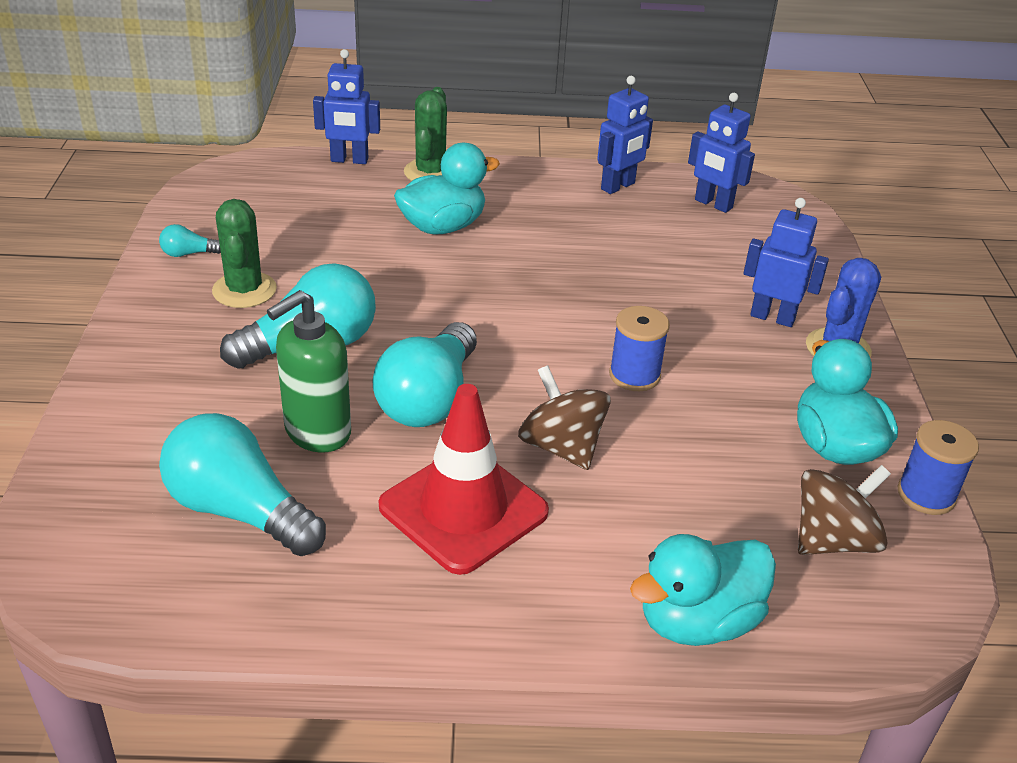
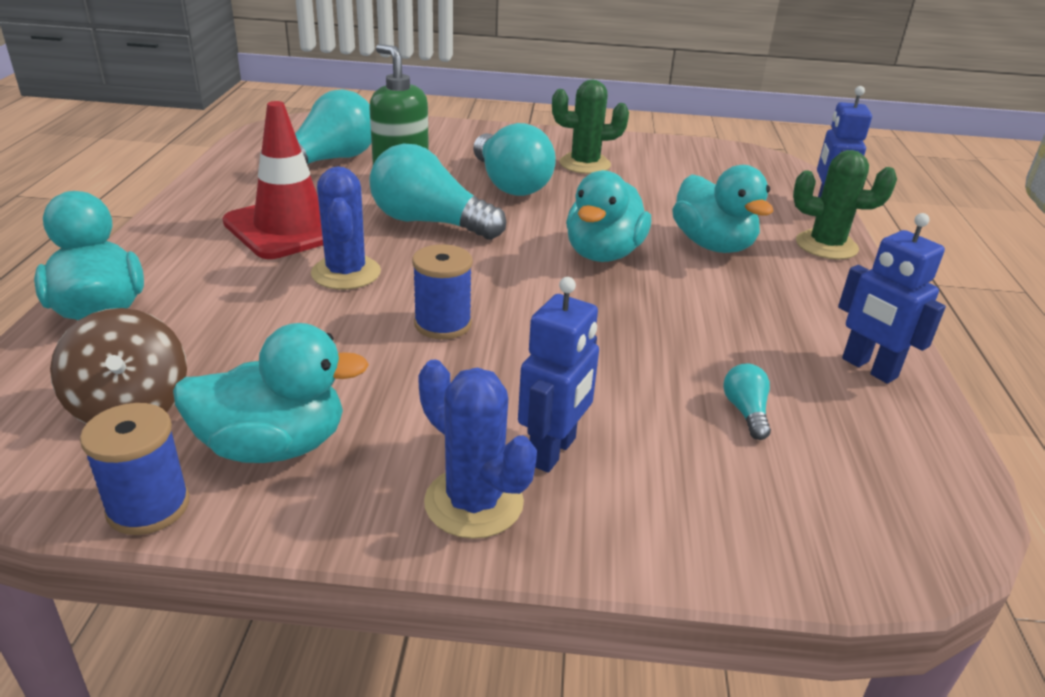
camera: 95 degrees right, 5 degrees down
turquoise light bulb [159,224,221,257] -> turquoise light bulb moved to [723,363,771,440]
brown spinning top [518,365,611,470] -> blue cactus [311,166,381,290]
blue robot [688,93,755,213] -> none
none -> turquoise duck [566,170,651,262]

